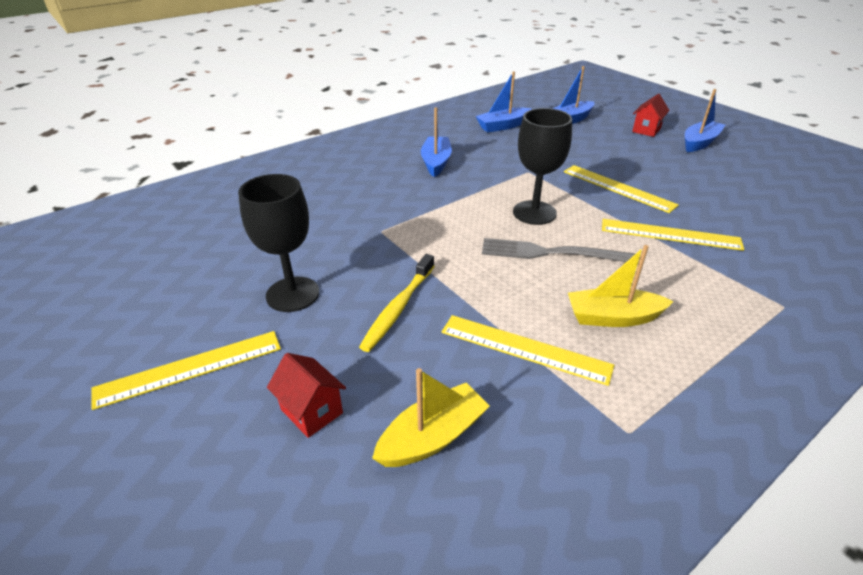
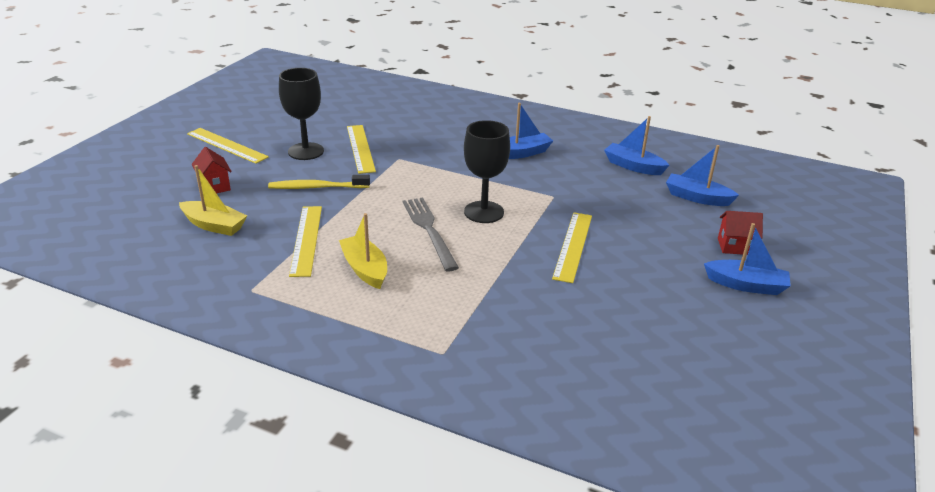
camera: 60 degrees right, 5 degrees down
red house [267,353,346,438] -> red house turned 45 degrees counterclockwise [192,147,232,193]
yellow ruler [602,219,744,251] -> yellow ruler moved to [347,125,376,174]

